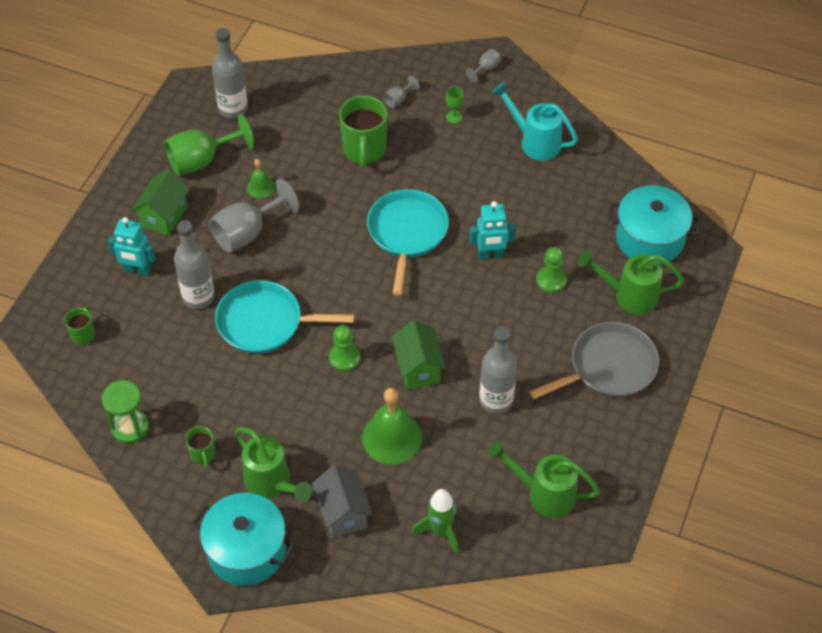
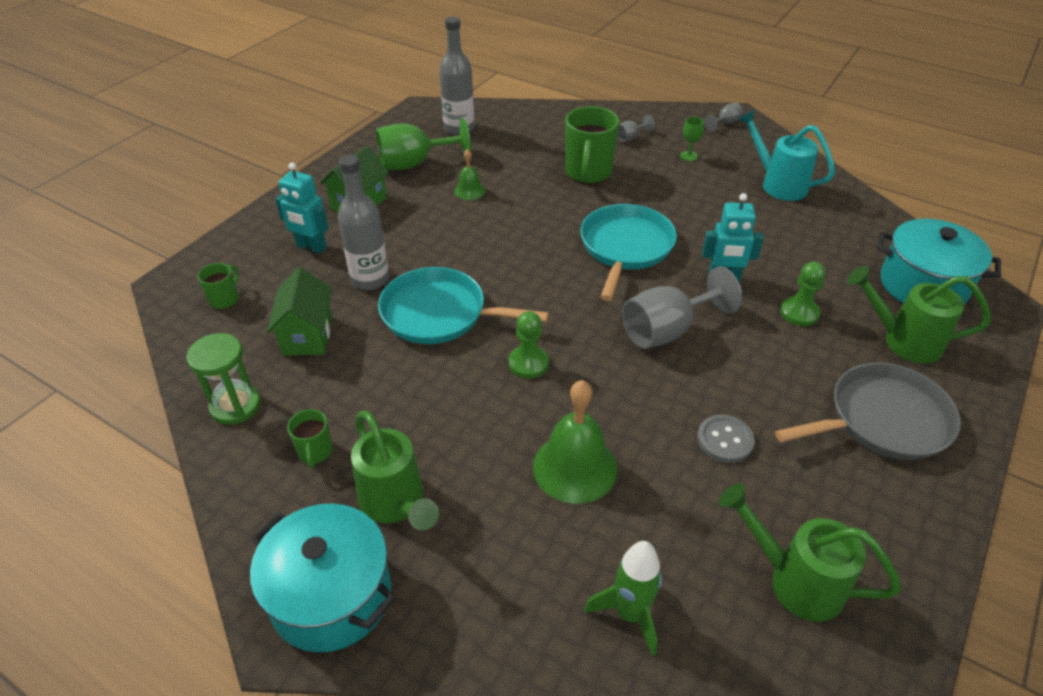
camera: 10 degrees right, 10 degrees down
grey goblet [209,179,300,253] -> grey goblet moved to [622,266,742,349]
grey house [312,465,372,538] -> none
green house [392,320,446,390] -> green house moved to [267,267,332,356]
grey bottle [479,327,517,414] -> grey button [697,415,755,463]

